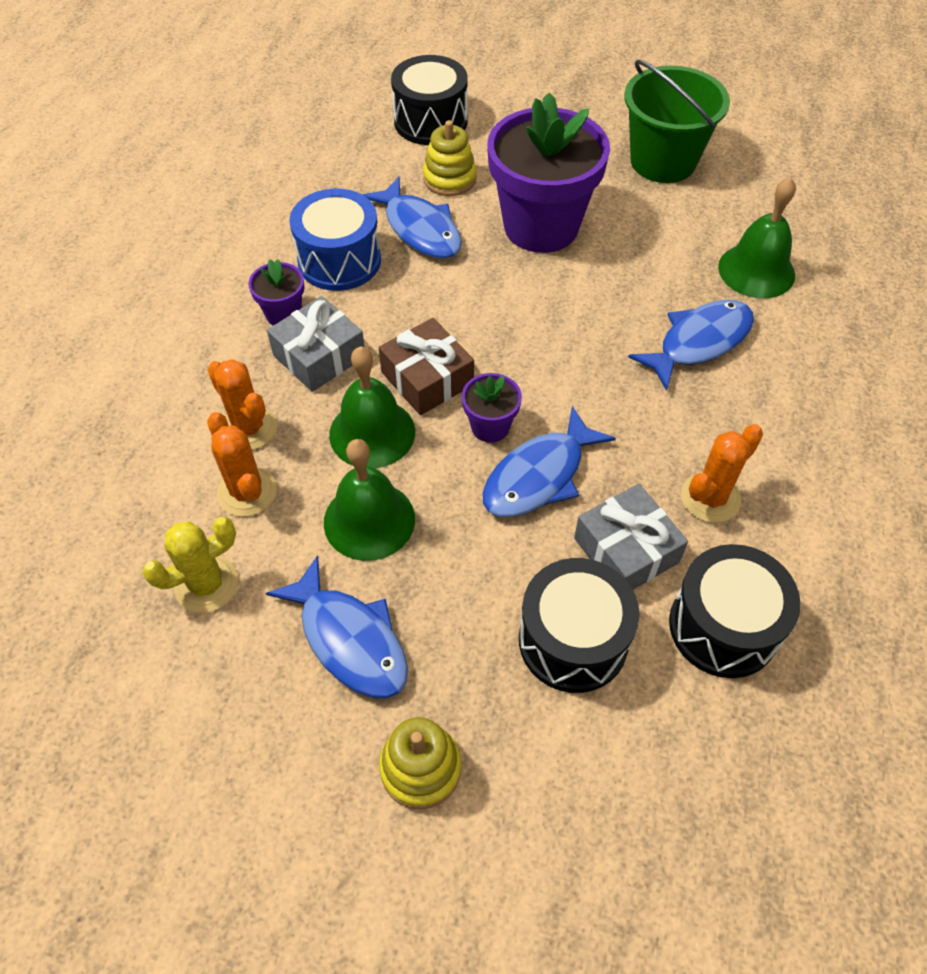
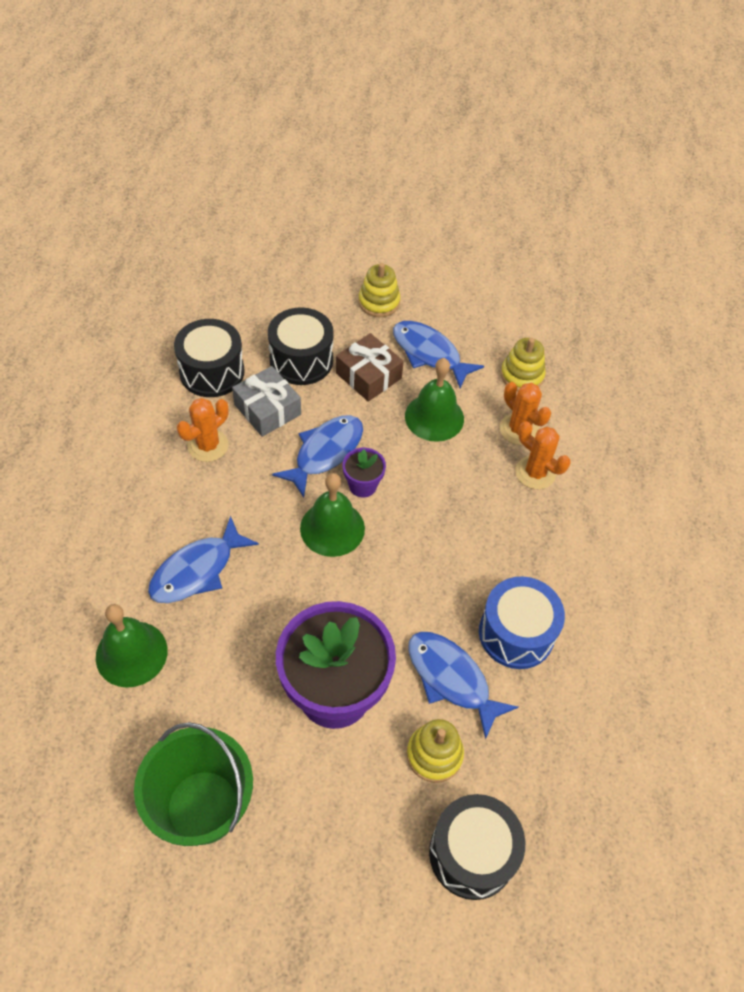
camera: 170 degrees right, 0 degrees up
yellow cactus [142,517,238,613] -> yellow stacking toy [500,338,546,391]
purple flower pot [248,259,304,326] -> none
grey gift [267,296,365,392] -> none
green bell [329,346,415,469] -> green bell moved to [300,473,365,557]
brown gift [379,318,474,415] -> brown gift moved to [336,333,404,402]

